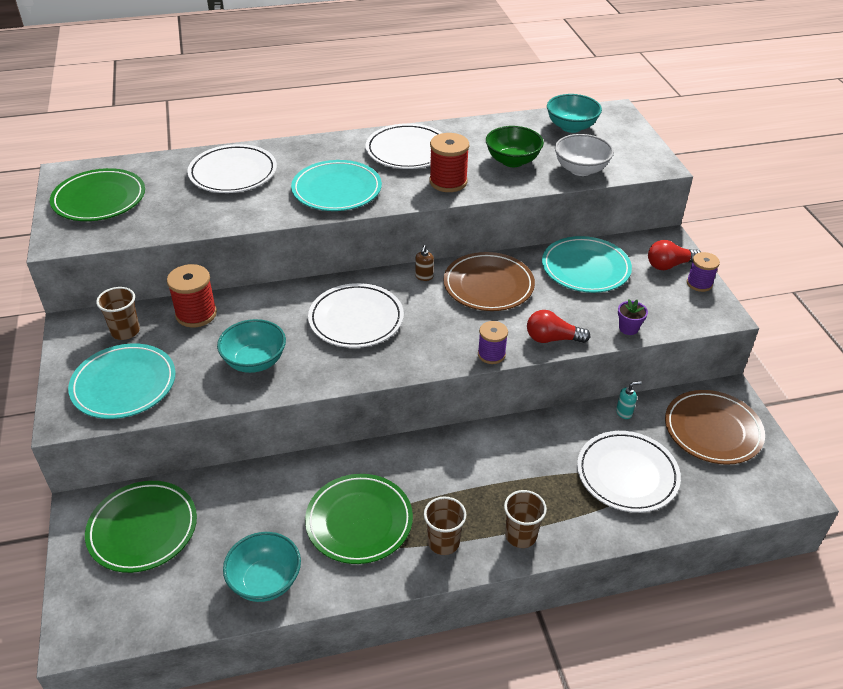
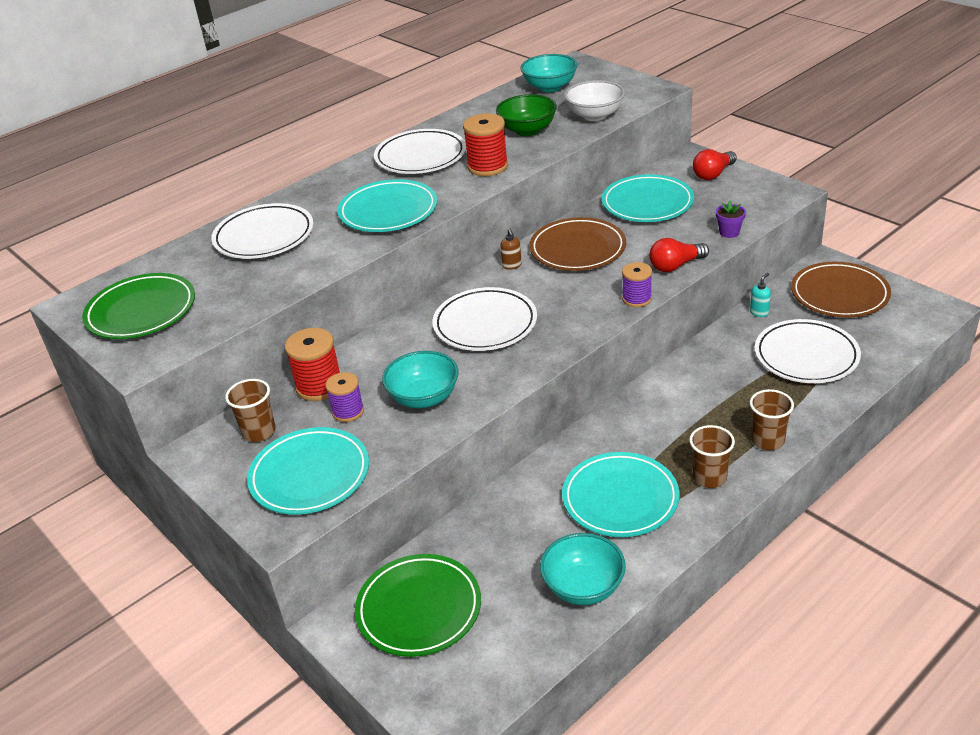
camera: 25 degrees left, 5 degrees down
green plate [305,474,413,564] -> turquoise plate [562,452,679,537]
purple spool [687,252,720,292] -> purple spool moved to [325,372,364,422]

